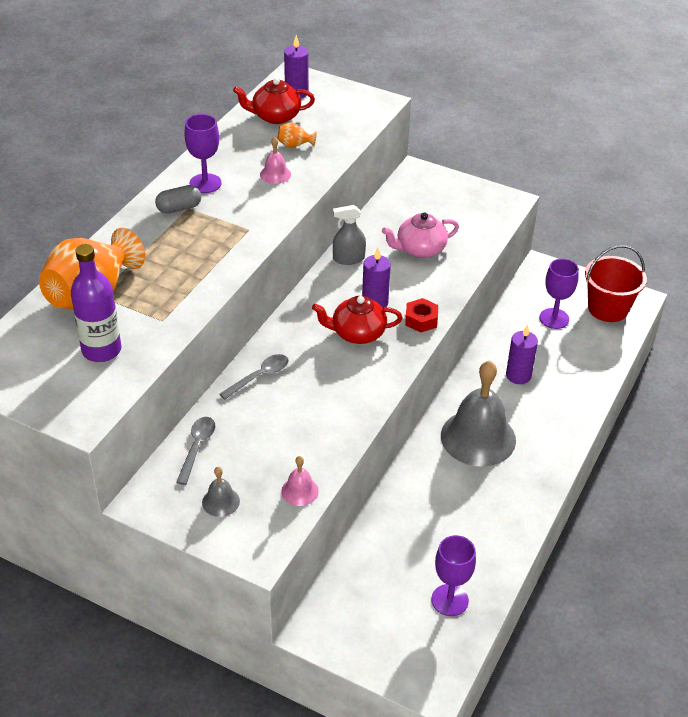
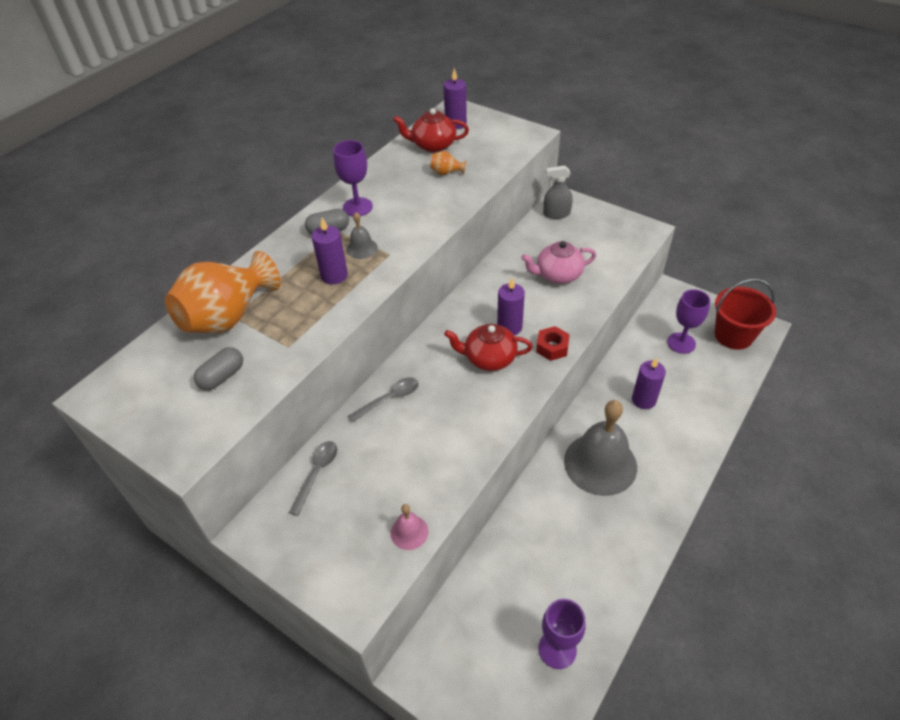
camera: 10 degrees right, 5 degrees up
purple bottle [71,244,121,362] -> grey capsule [194,347,243,390]
grey bell [202,466,240,517] -> grey bell moved to [346,212,378,259]
pink bell [260,137,291,184] -> none
grey spray bottle [333,205,366,265] -> grey spray bottle moved to [543,165,573,219]
none -> purple candle [312,217,348,284]

